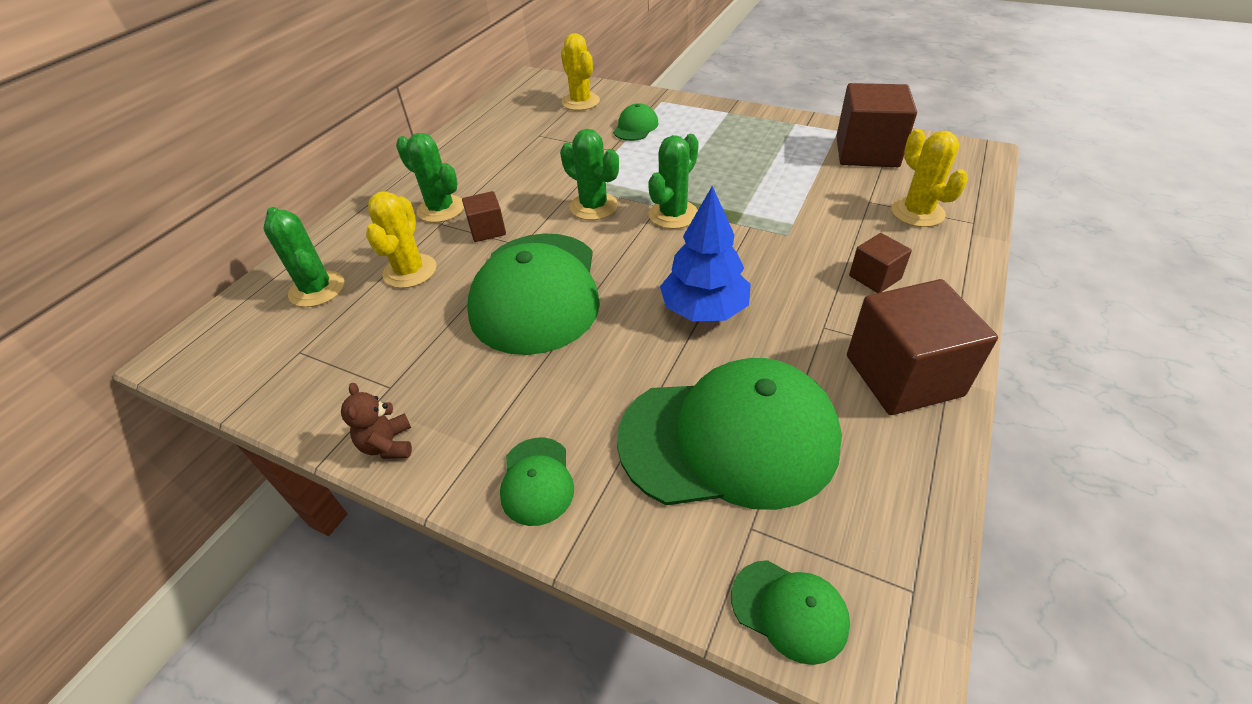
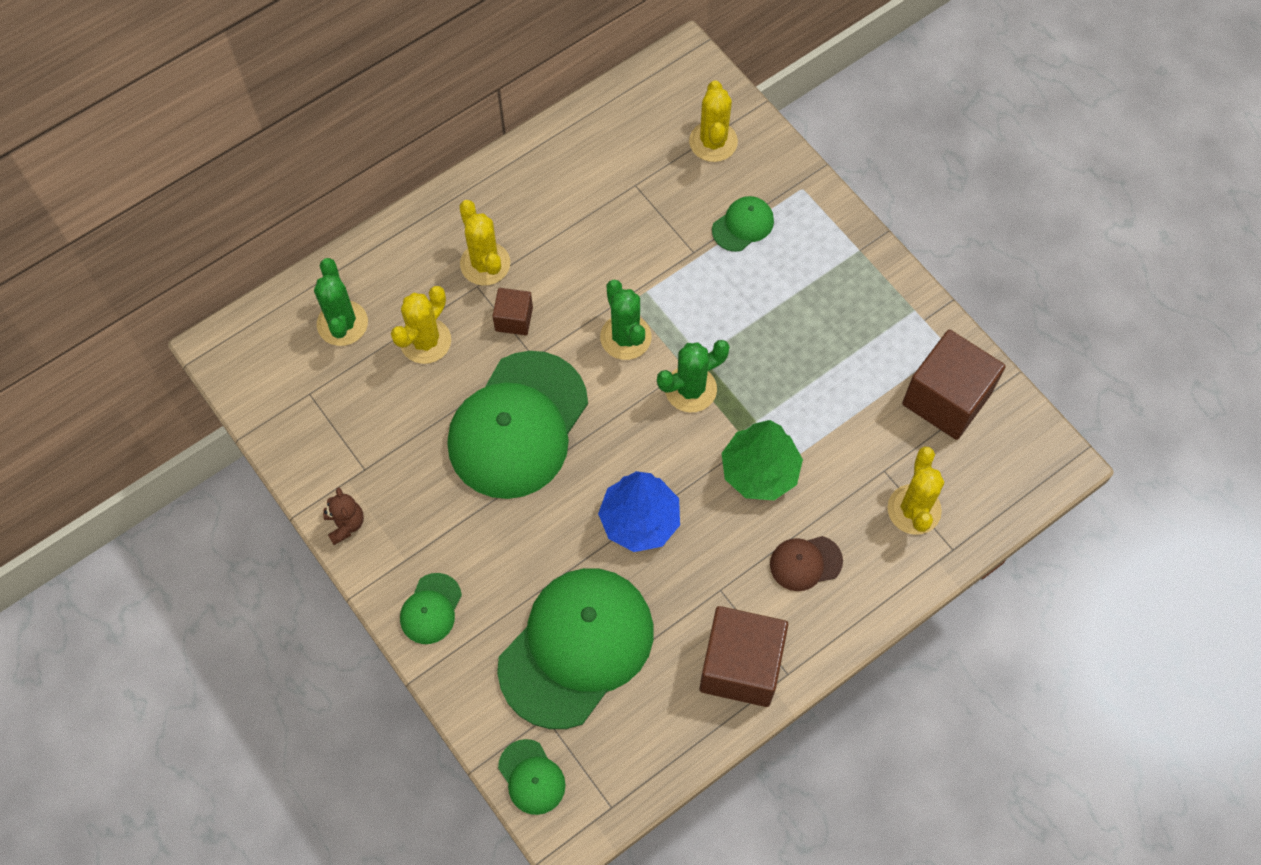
camera: 25 degrees right, 20 degrees up
brown teddy bear [341,383,412,459] -> brown teddy bear turned 150 degrees clockwise [323,487,364,545]
green cactus [396,133,464,223] -> yellow cactus [459,200,510,286]
green cap [617,358,842,510] -> green cap turned 75 degrees counterclockwise [497,568,654,729]
brown cube [849,233,912,293] -> brown cap [770,536,843,591]
none -> green tree [721,420,803,500]

